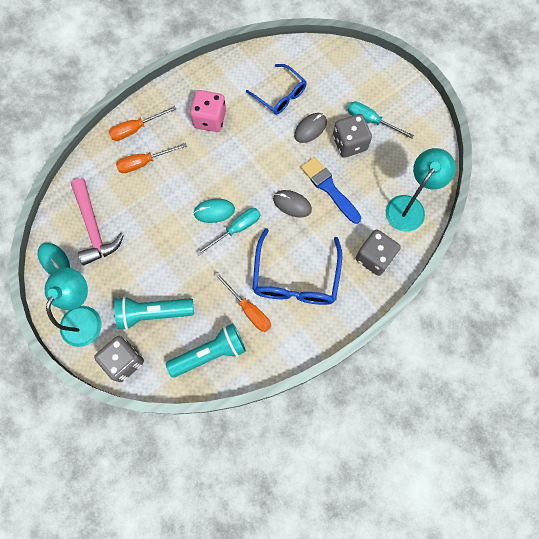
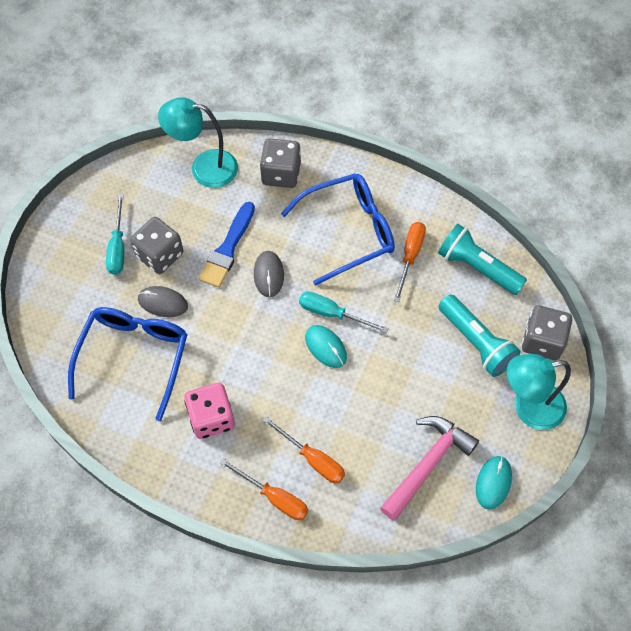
camera: 120 degrees left, 10 degrees down
blue glasses [246,64,307,115] -> blue glasses [68,307,188,421], size x1.56

